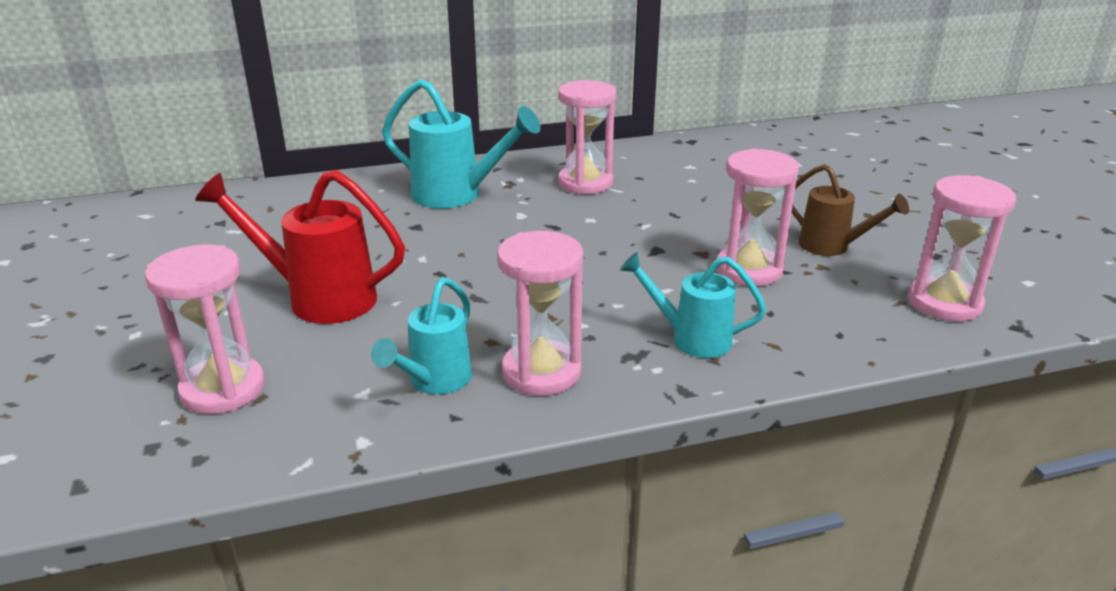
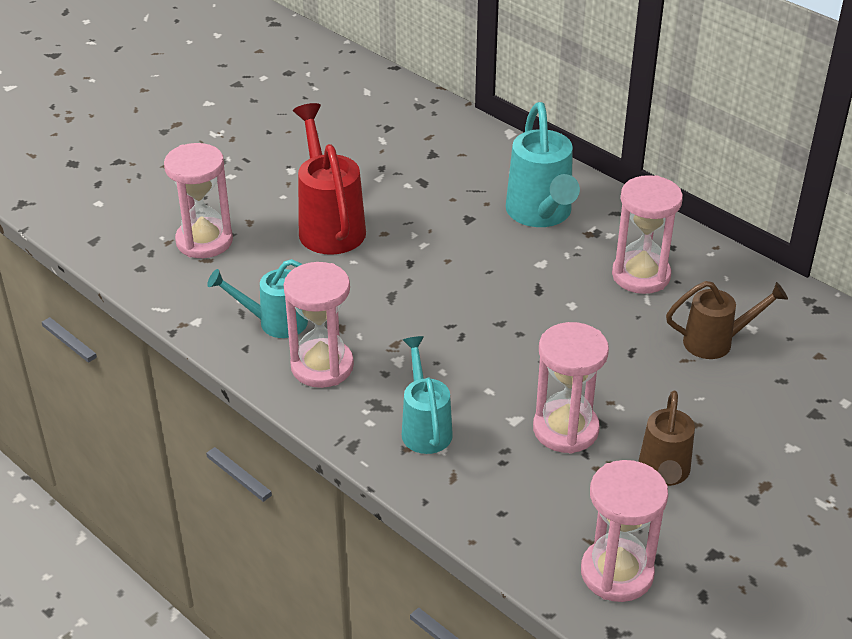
camera: 60 degrees right, 10 degrees up
none -> brown watering can [666,281,788,359]

